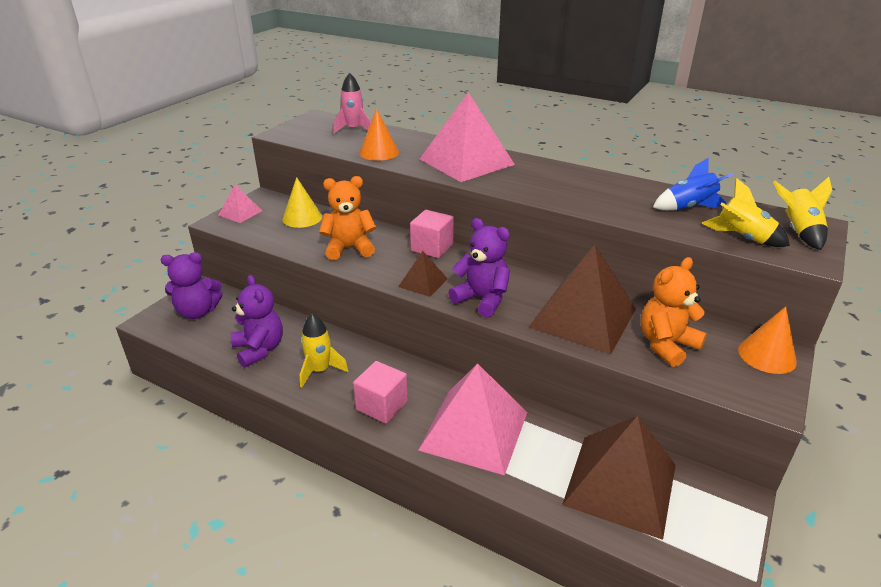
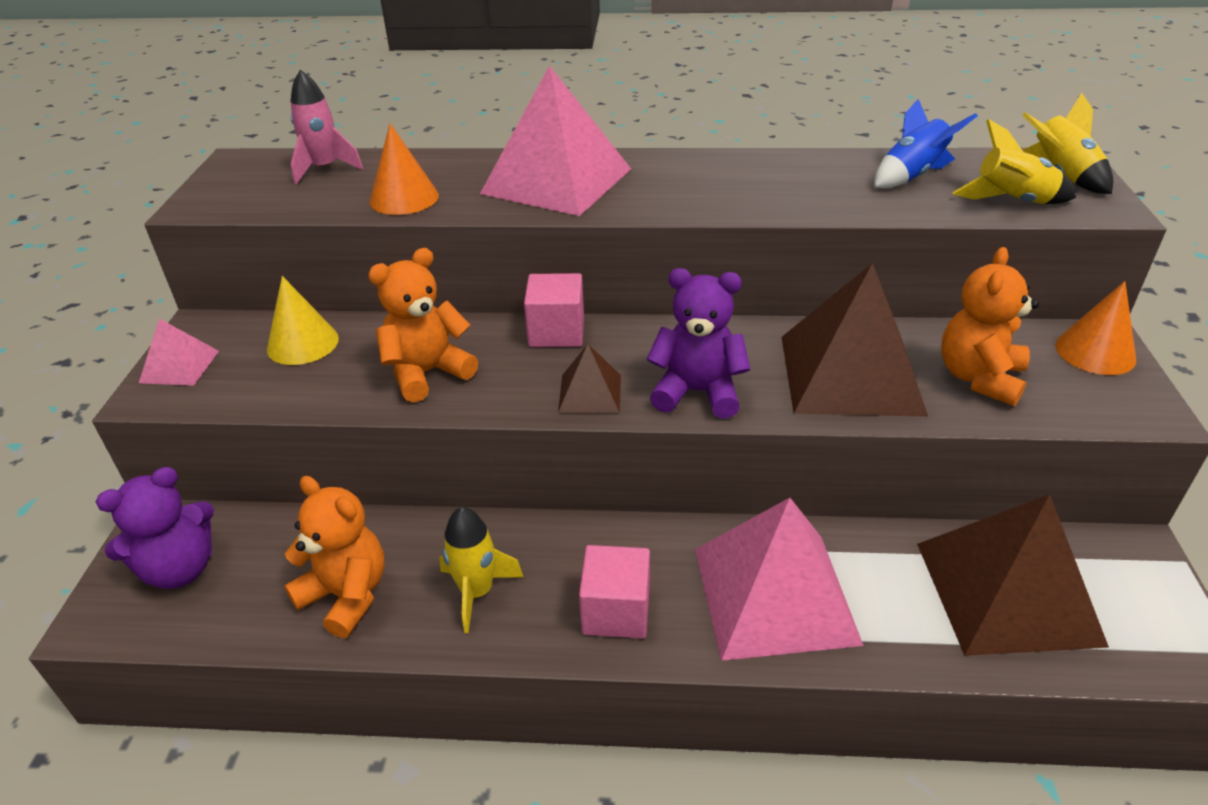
camera: 25 degrees left, 5 degrees up
purple teddy bear [231,275,283,367] -> orange teddy bear [284,476,385,638]

